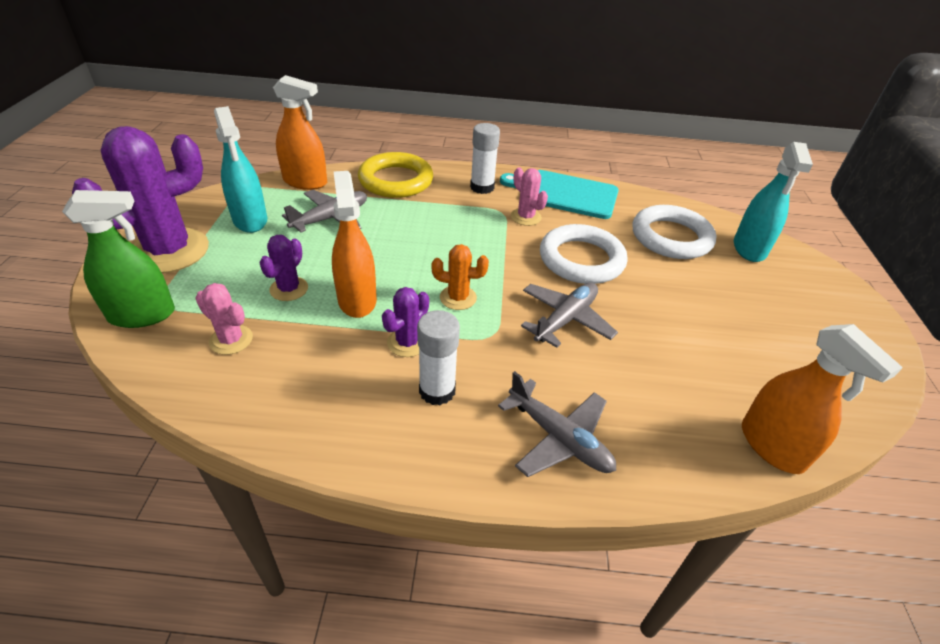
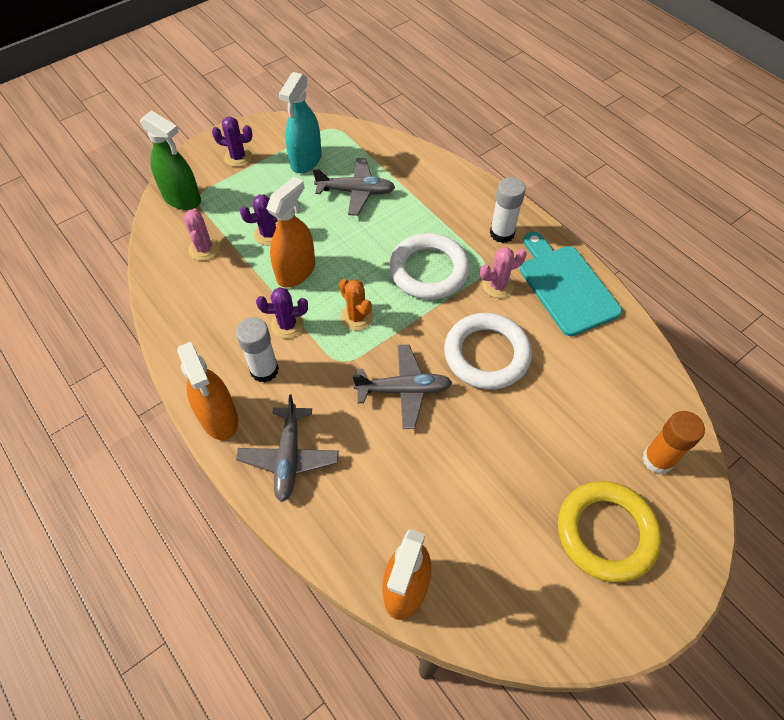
camera: 50 degrees right, 15 degrees up
purple cactus [72,126,209,273] -> purple cactus [212,117,253,167], size x0.47
orange spray bottle [273,75,327,190] -> orange spray bottle moved to [177,341,238,440]
yellow ring [358,152,433,198] -> yellow ring moved to [558,481,662,582]
pink cactus [511,167,548,226] -> pink cactus turned 60 degrees clockwise [480,247,527,298]
white ring [633,205,717,259] -> white ring moved to [389,233,470,300]
turquoise spray bottle [734,142,813,262] -> orange glue stick [642,411,705,474]

